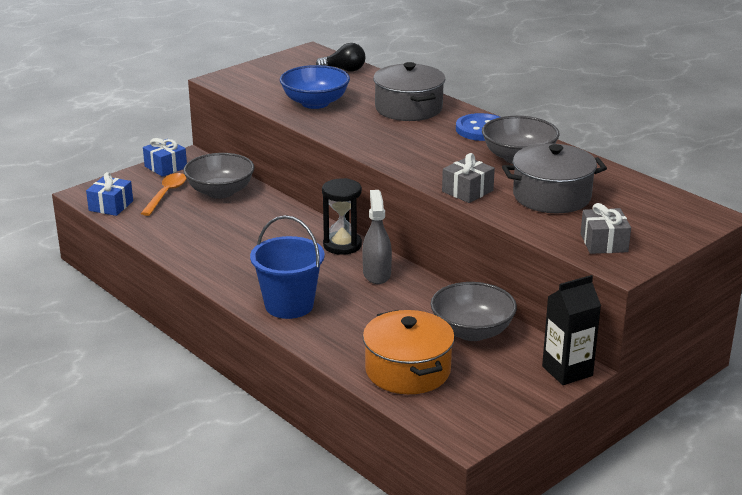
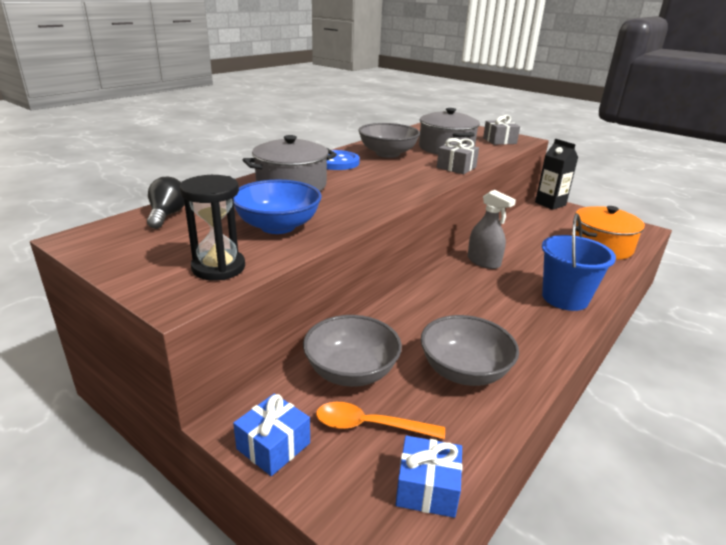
camera: 100 degrees left, 0 degrees up
black hourglass [322,178,362,255] -> black hourglass moved to [180,175,245,280]
grey spray bottle [362,190,392,284] -> grey spray bottle turned 120 degrees counterclockwise [468,190,516,269]
grey bowl [431,282,517,341] -> grey bowl moved to [421,315,519,386]

